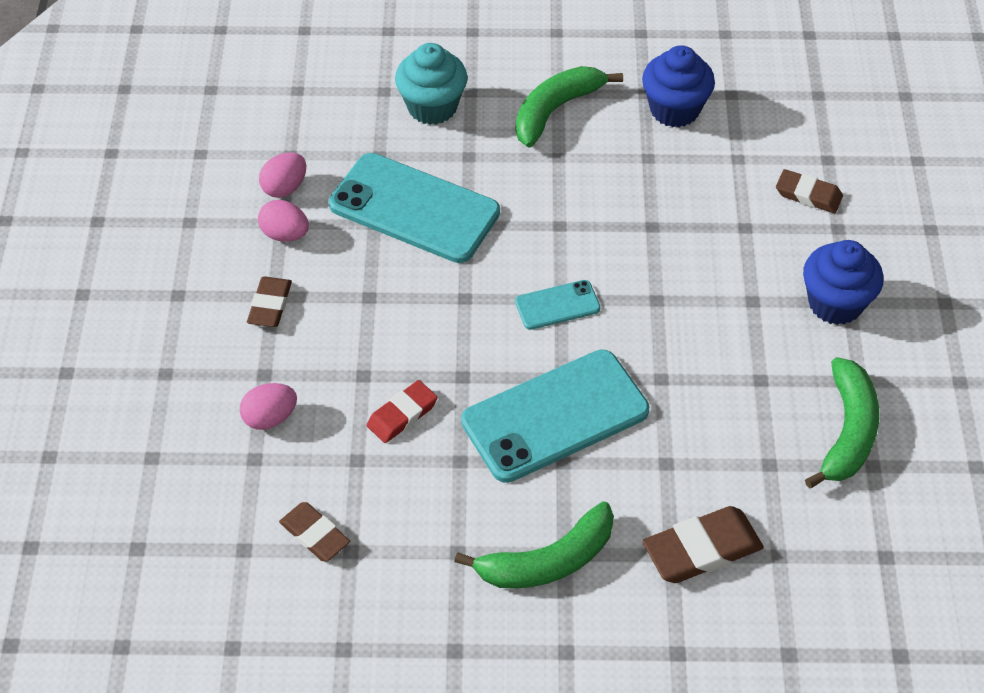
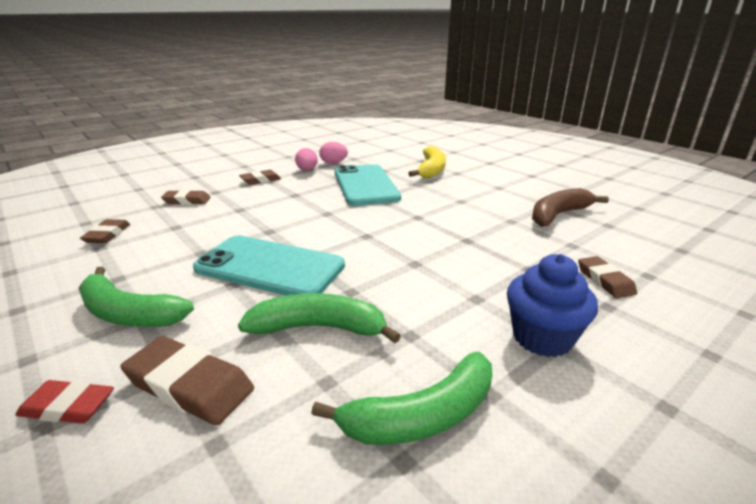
camera: 50 degrees right, 25 degrees down
pink egg [240,383,297,430] -> brown eraser [161,190,211,205]
red eraser [367,380,438,443] -> red eraser moved to [15,380,114,424]
turquoise cupcake [395,43,467,125] -> yellow banana [408,146,446,178]
turquoise phone [515,280,600,330] -> none
green banana [516,66,623,148] -> green banana moved to [238,293,401,343]
blue cupcake [642,45,715,127] -> brown banana [532,188,609,227]

